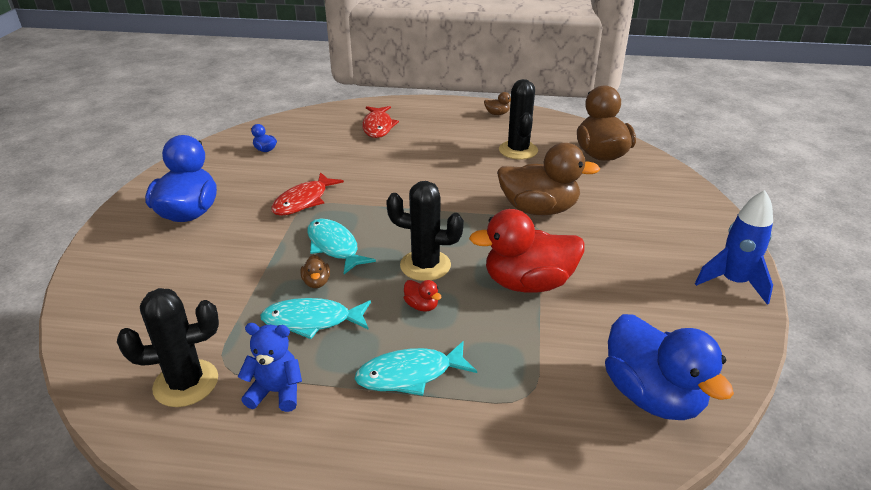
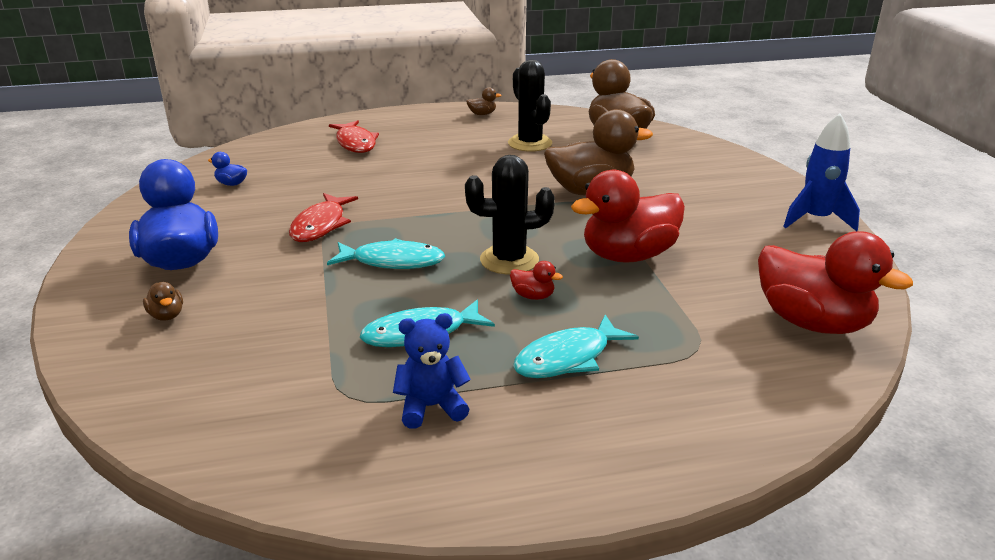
camera: 20 degrees left, 5 degrees down
black cactus [117,288,219,407] -> none
brown duck [301,255,330,288] -> brown duck moved to [143,282,183,321]
turquoise fish [307,219,376,274] -> turquoise fish turned 150 degrees clockwise [327,238,445,269]
blue duck [605,314,734,420] -> red duck [758,231,913,334]

